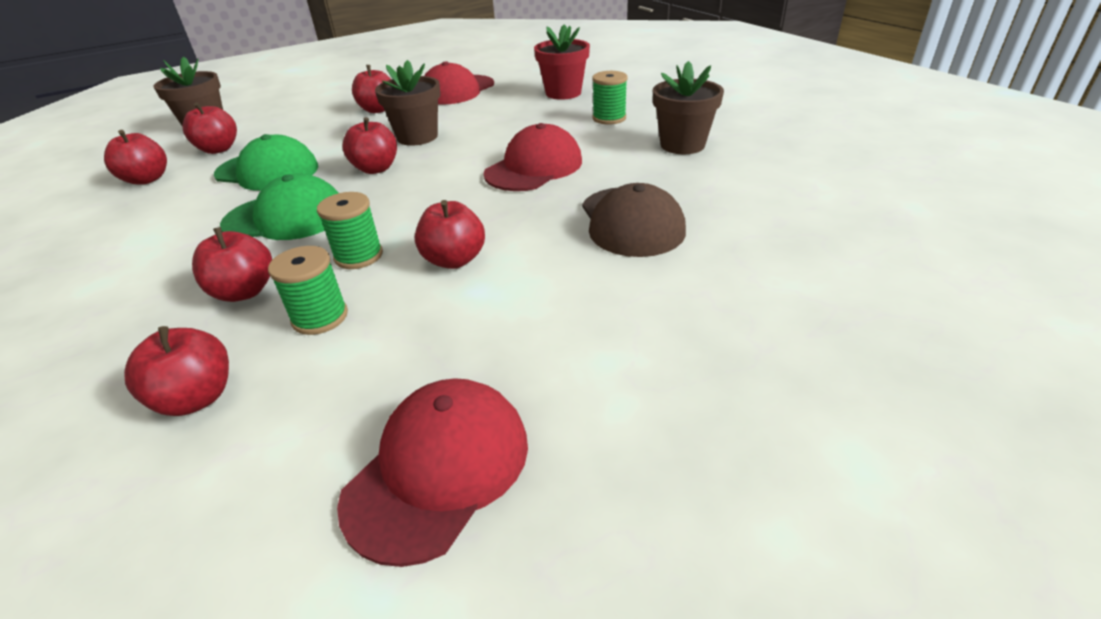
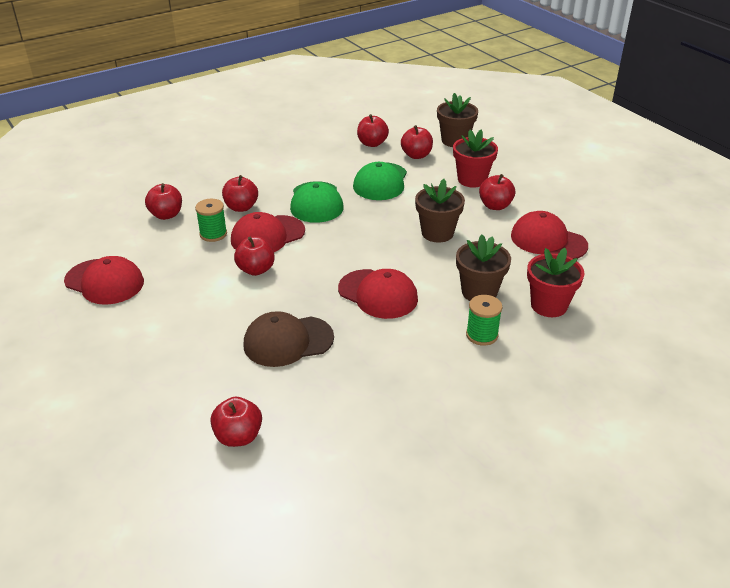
camera: 85 degrees right, 0 degrees up
green spool [317,192,383,269] -> red cap [231,212,305,252]
red apple [342,117,397,174] -> red apple moved to [210,397,262,447]
brown flower pot [653,61,724,154] -> brown flower pot moved to [456,235,511,301]
none -> red flower pot [453,130,498,188]

